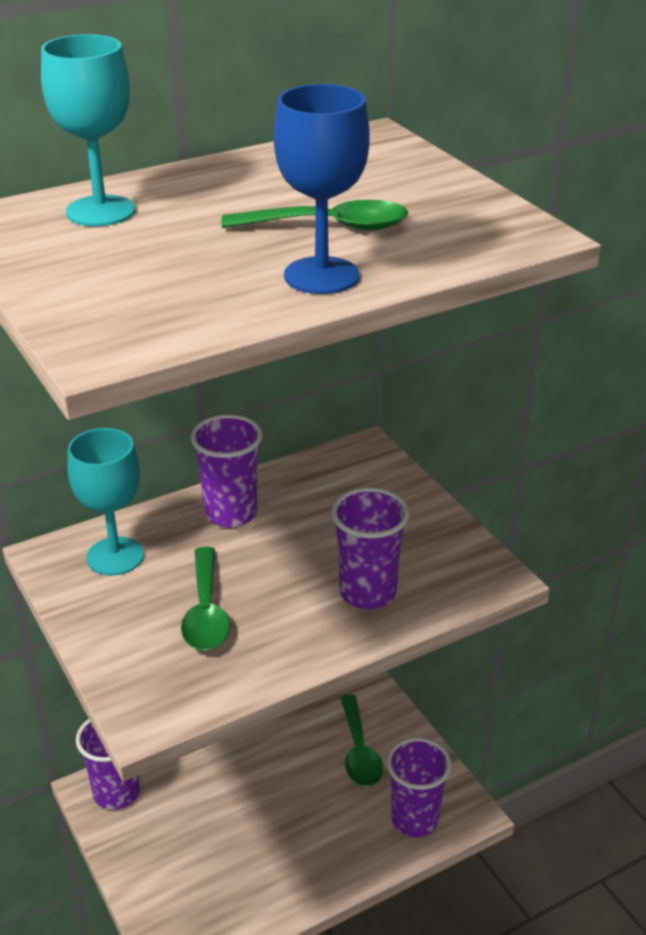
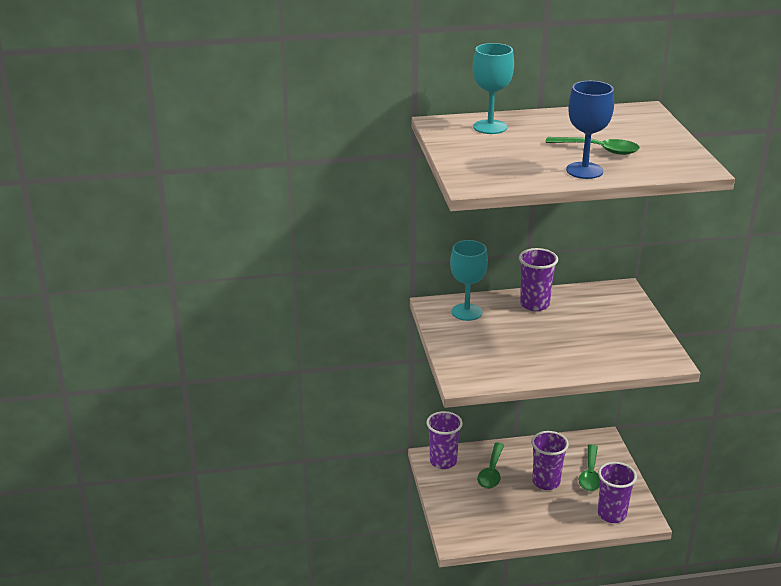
camera: 20 degrees right, 5 degrees down
green spoon [181,547,230,651] -> green spoon moved to [477,443,504,489]
purple cup [331,487,410,609] -> purple cup moved to [531,431,569,490]

